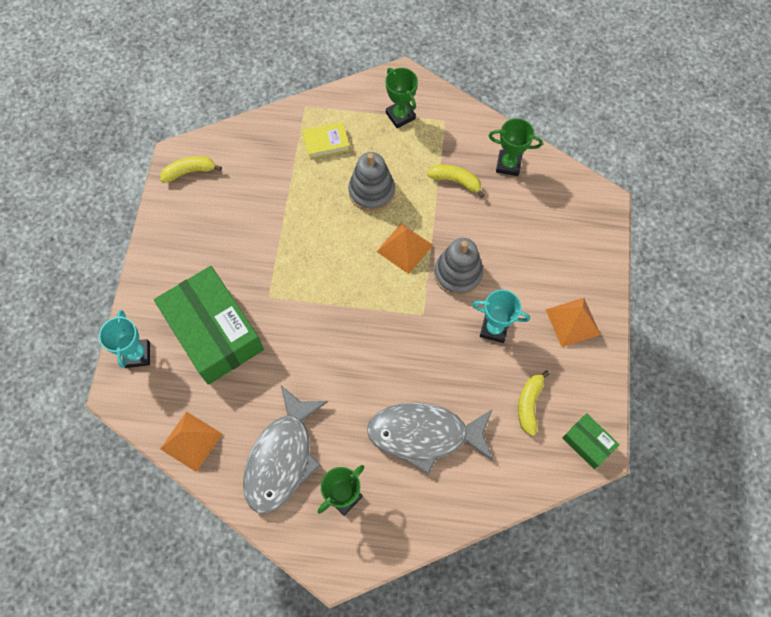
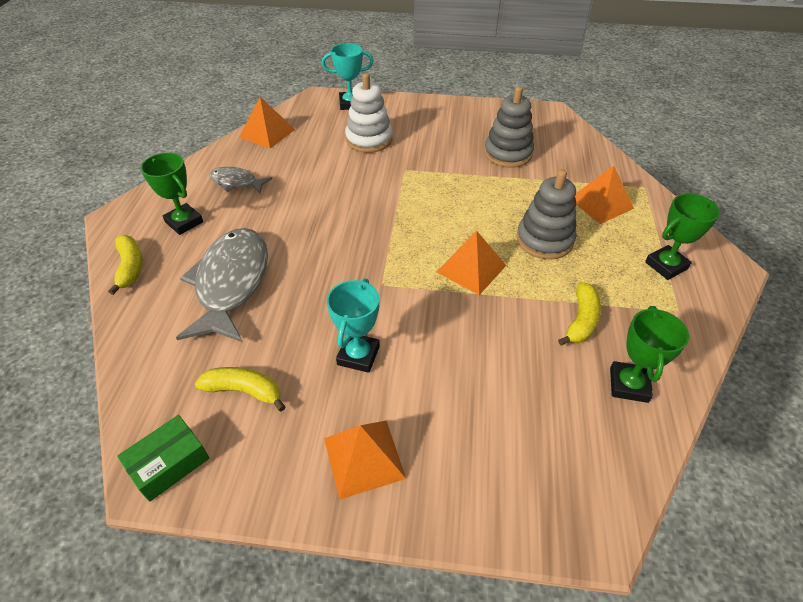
camera: 90 degrees right, 20 degrees down
green box [154,266,264,385] -> white stacking toy [345,73,392,153]
yellow banana [160,156,222,183] -> yellow banana moved to [108,235,143,295]
grey fish [243,386,328,514] -> grey fish [209,167,273,193], size x0.51
yellow book [302,122,350,159] -> orange pyramid [575,166,634,224]
grey stacking toy [434,238,483,296] -> grey stacking toy moved to [484,86,534,168]

